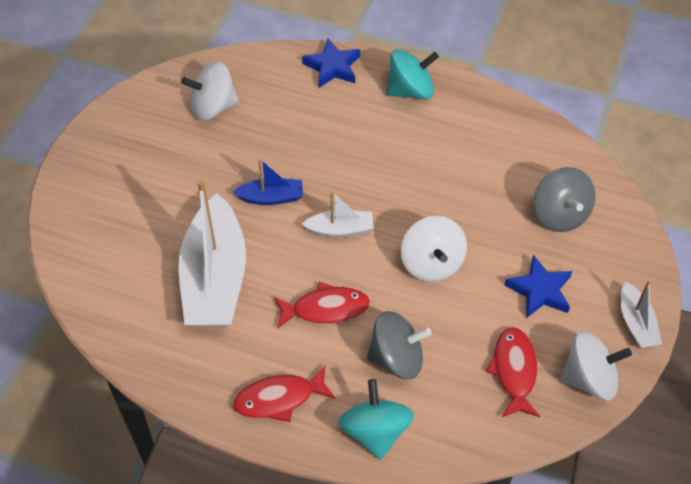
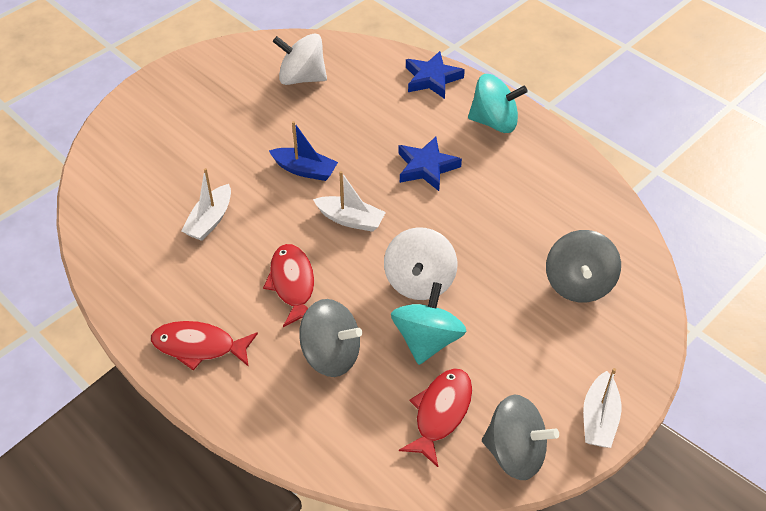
camera: 25 degrees right, 5 degrees down
white boat [178,180,246,326] -> white boat [182,168,231,241], size x0.47
red fish [274,282,370,329] -> red fish turned 120 degrees counterclockwise [263,244,314,327]
turquoise spinning top [338,379,414,460] -> turquoise spinning top moved to [391,282,466,365]
blue star [504,255,572,318] -> blue star moved to [398,137,462,191]
white spinning top [560,331,632,400] -> grey spinning top [482,395,559,480]

